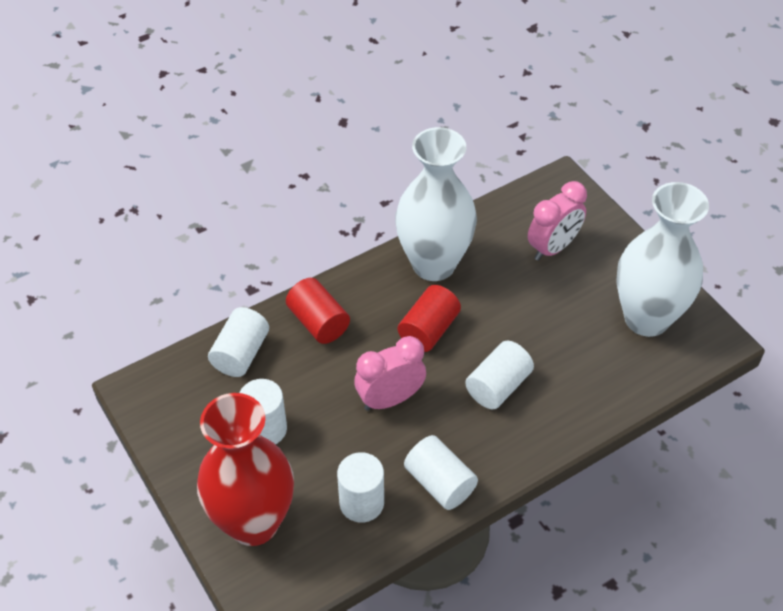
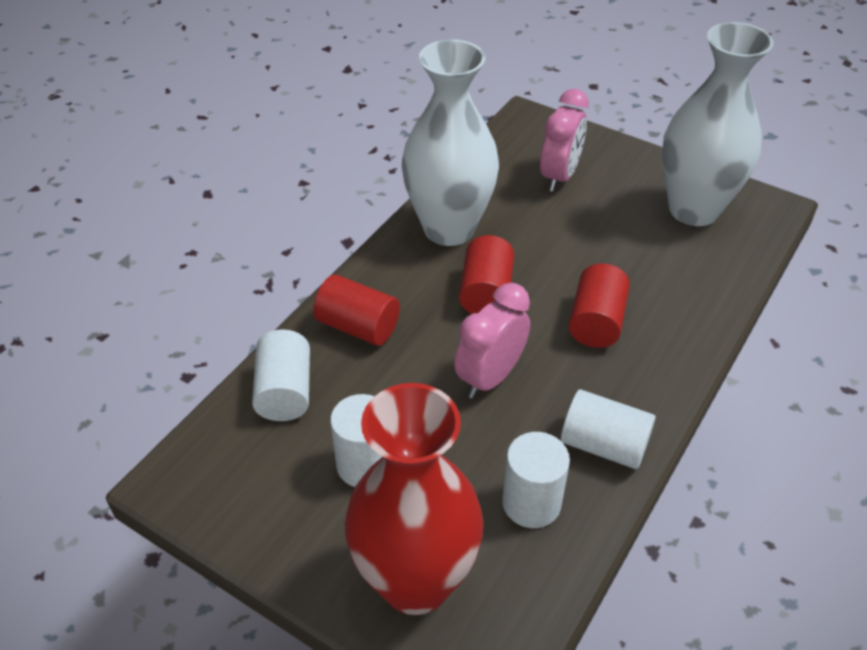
camera: 25 degrees left, 5 degrees down
white cylinder [465,341,534,410] -> red cylinder [569,263,630,348]

